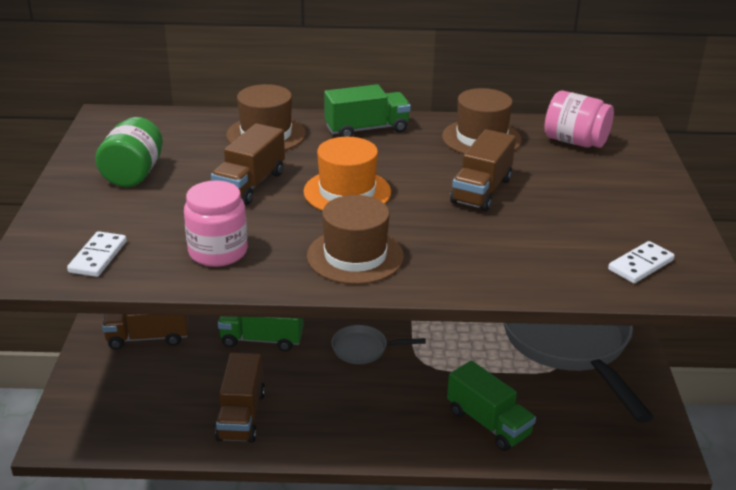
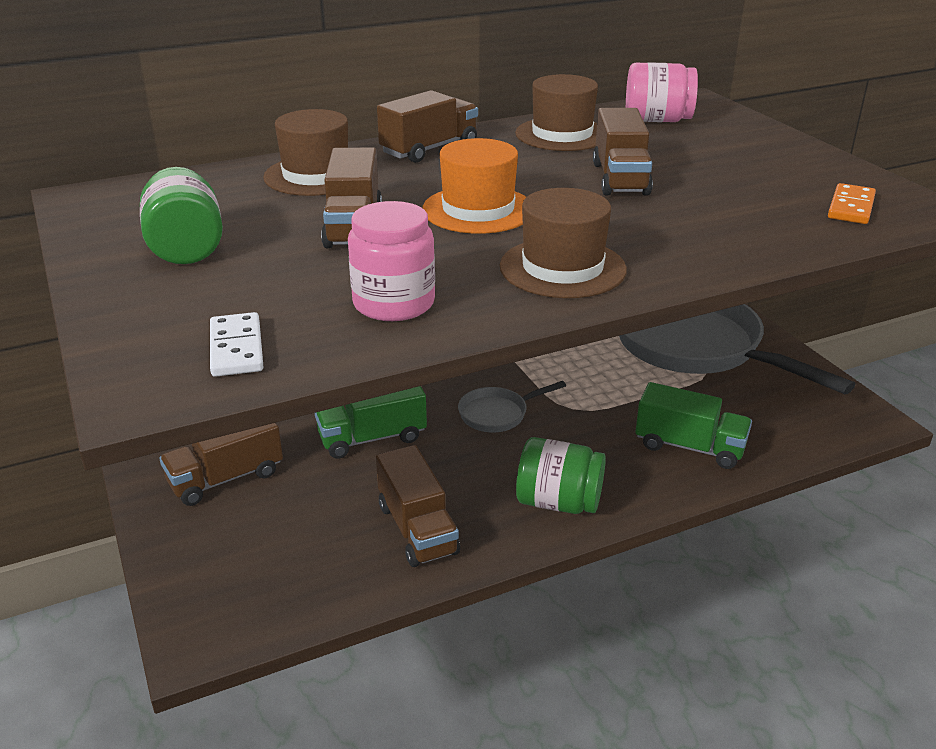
camera: 25 degrees left, 0 degrees up
green truck [324,84,411,137] -> brown truck [377,90,478,163]
white domino [608,241,675,283] -> orange domino [828,183,876,224]
none -> green jar [516,437,606,514]

